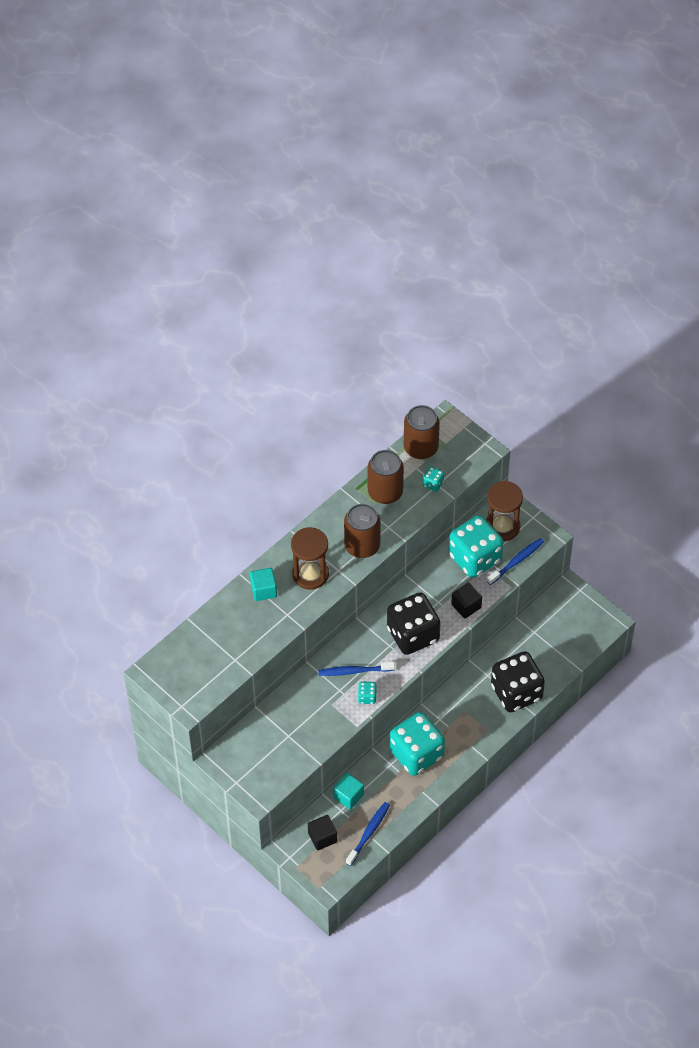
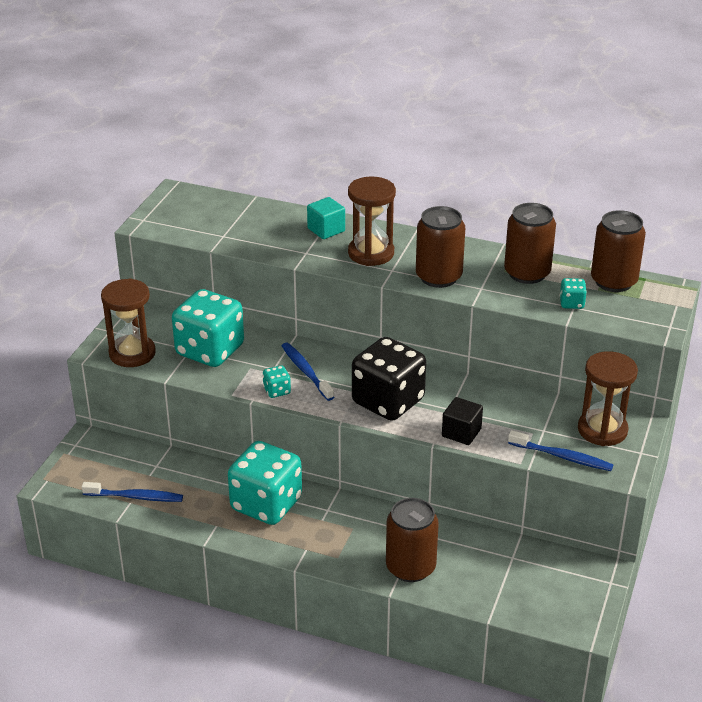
camera: 65 degrees right, 20 degrees down
black cube [308,815,337,850] -> none
turquoise cube [333,773,364,809] -> none
turquoise dice [449,515,503,578] -> turquoise dice moved to [172,289,244,367]
black dice [491,651,545,712] -> brown can [386,498,439,582]
none -> brown hourglass [101,278,156,367]

